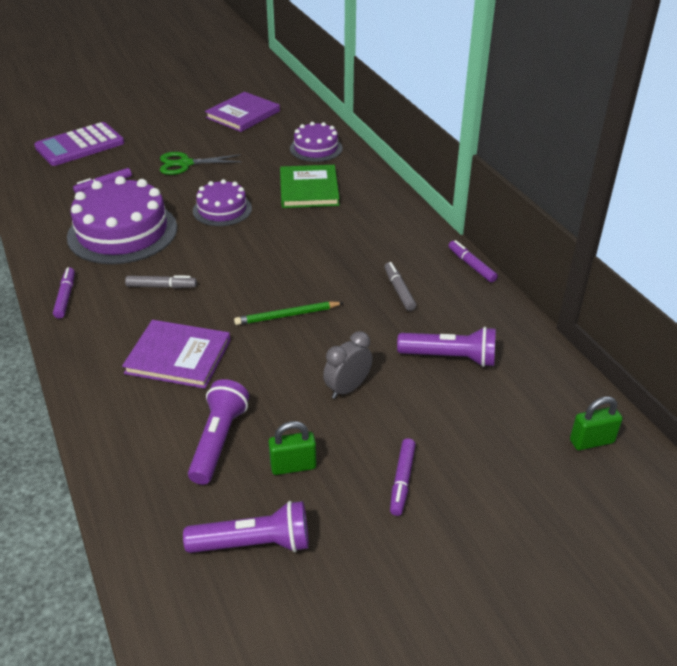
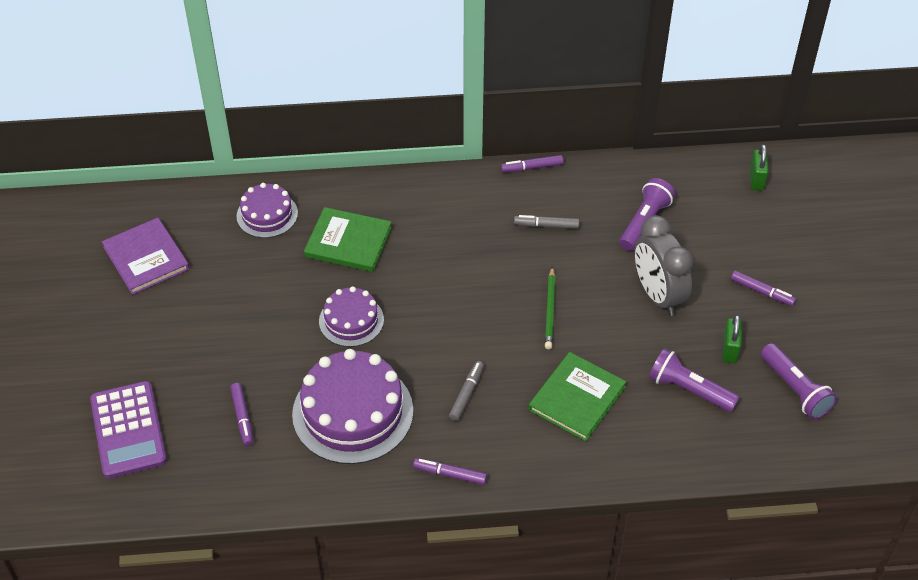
camera: 70 degrees left, 10 degrees up
purple book [122,320,231,389] -> green book [528,352,626,441]
green scissors [160,152,242,175] -> none
purple flashlight [183,501,309,553] -> purple flashlight turned 135 degrees clockwise [761,343,837,419]
grey clock [323,331,373,399] -> grey clock [634,215,693,316], size x1.70

